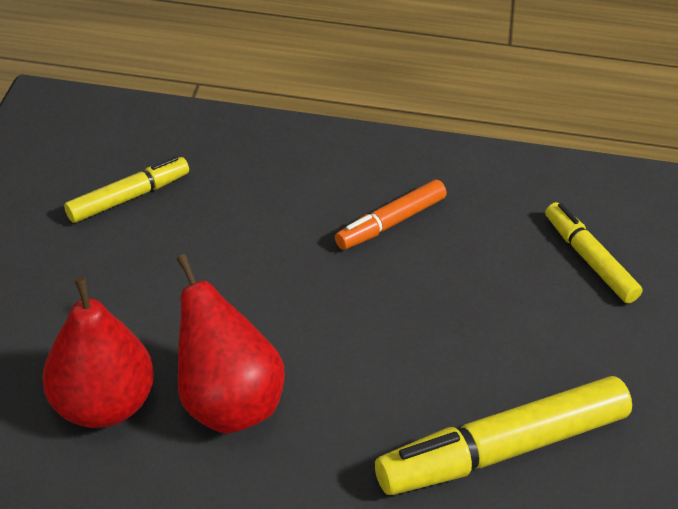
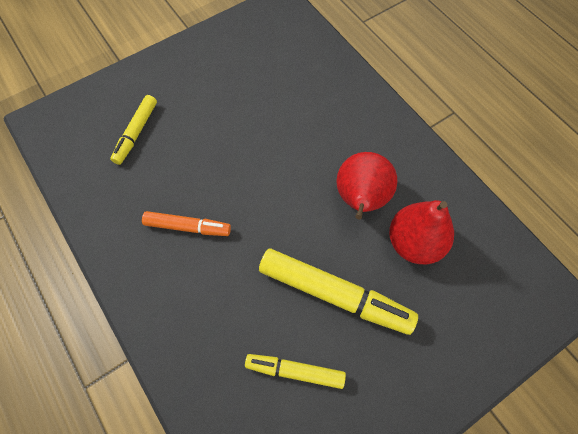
camera: 130 degrees left, 20 degrees up
yellow marker [375,376,632,495] -> yellow marker moved to [259,249,418,335]

